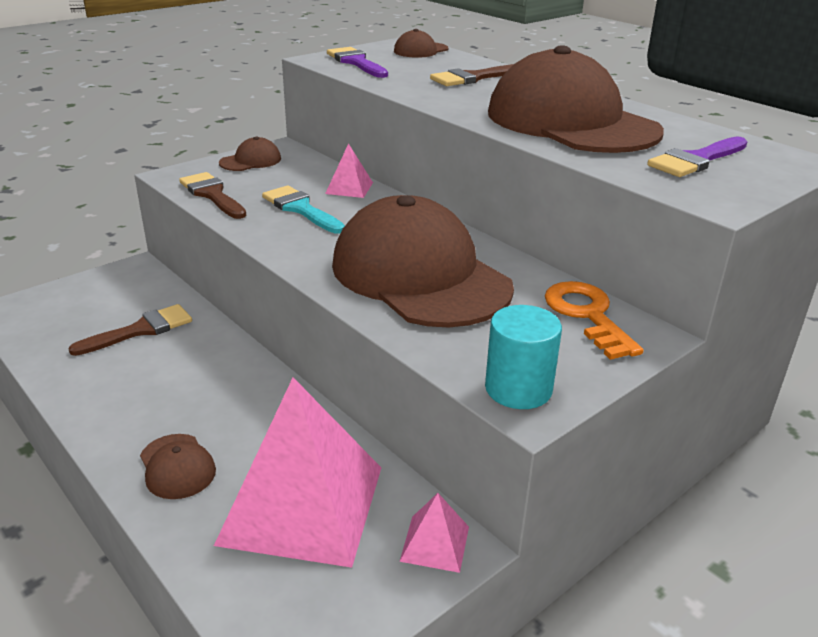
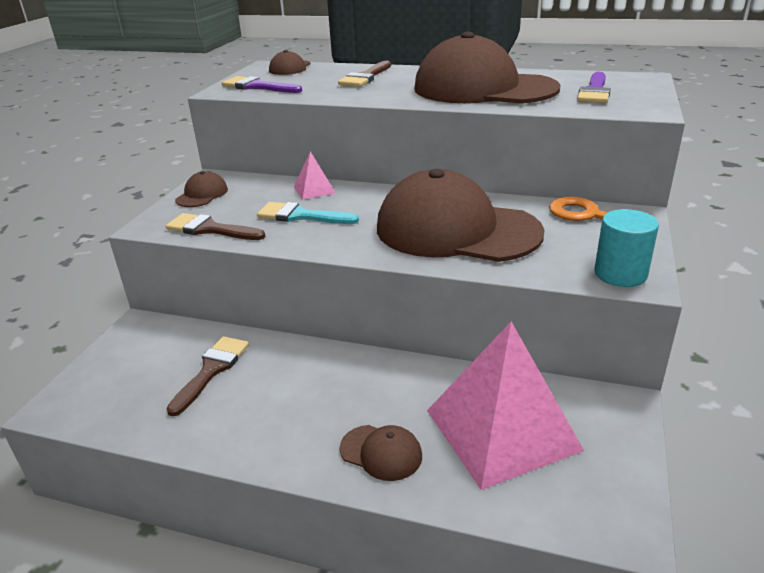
camera: 30 degrees left, 0 degrees up
pink pyramid [400,493,469,573] -> none

